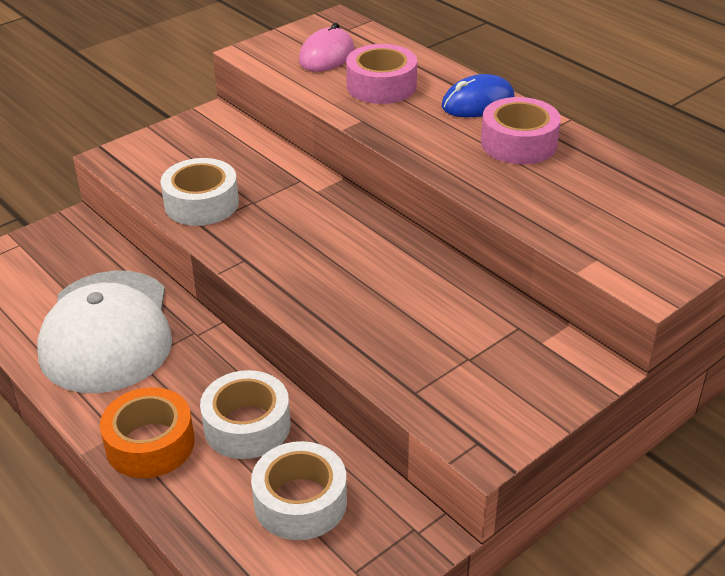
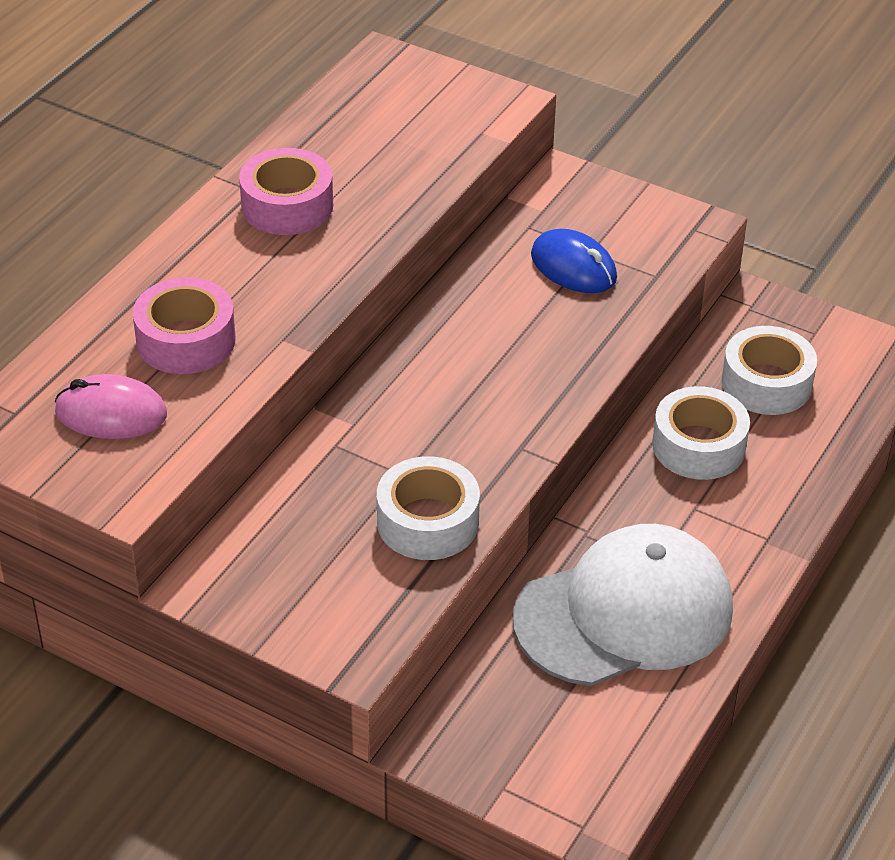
camera: 110 degrees left, 5 degrees up
orange tape [100,387,195,478] -> none
blue mouse [442,74,514,117] -> blue mouse moved to [531,229,617,293]

